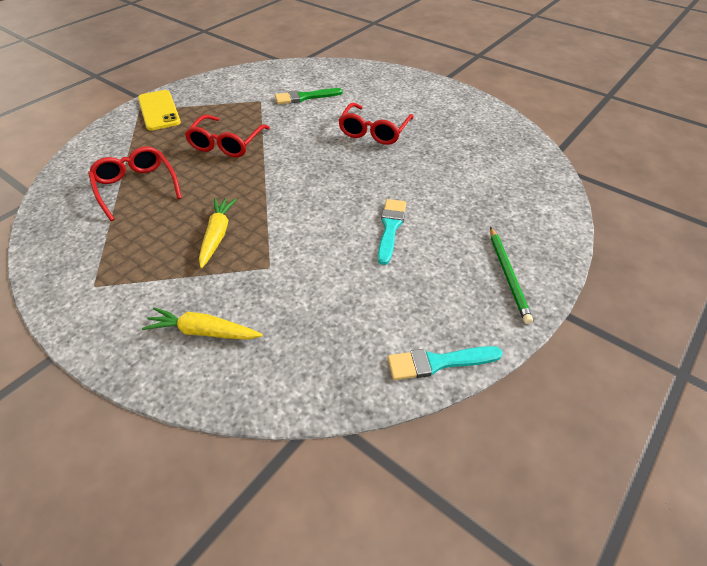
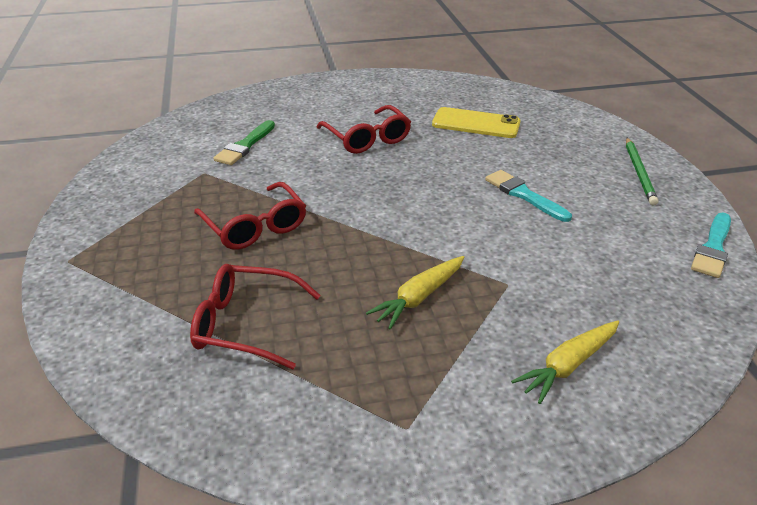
camera: 50 degrees left, 10 degrees down
yellow phone [138,90,181,130] -> yellow phone moved to [432,107,521,138]
yellow carrot [199,198,237,268] -> yellow carrot turned 90 degrees counterclockwise [366,256,465,329]
green pencil [490,227,533,324] -> green pencil turned 60 degrees clockwise [626,138,658,206]

